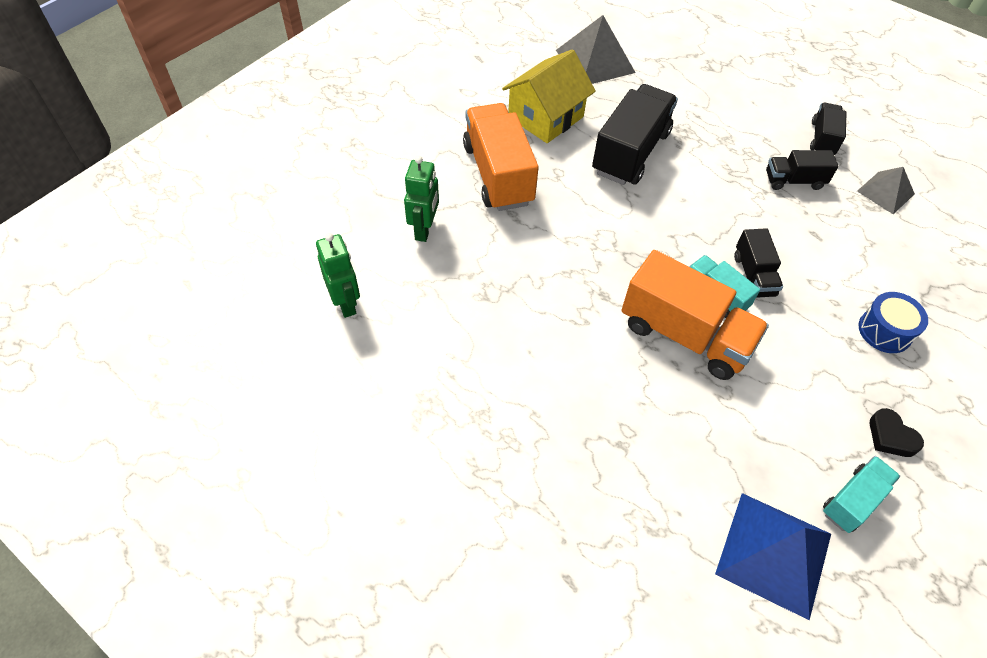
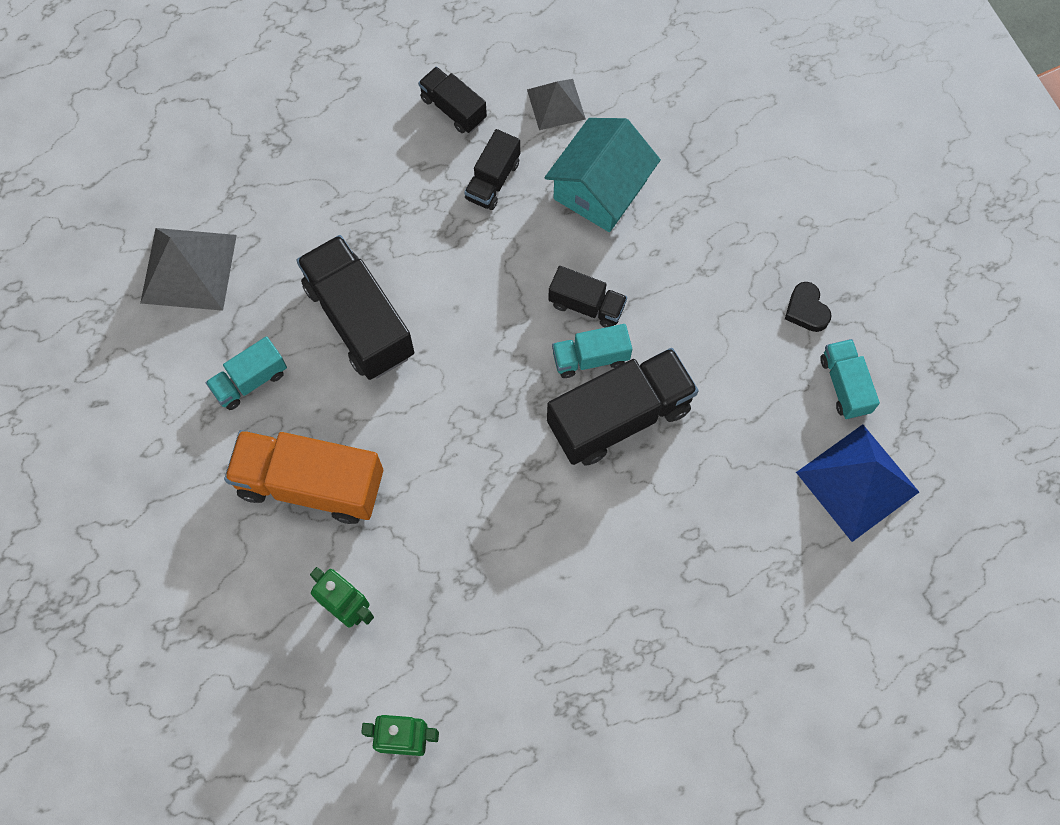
camera: 60 degrees left, 15 degrees up
yellow house [502,49,596,143] -> turquoise truck [206,336,287,410]
orange truck [621,250,769,380] -> black truck [547,348,699,465]
blue drum [858,292,928,353] -> none
black heart [869,408,924,457] -> black heart turned 75 degrees clockwise [785,282,832,332]
none -> turquoise house [545,118,661,232]

